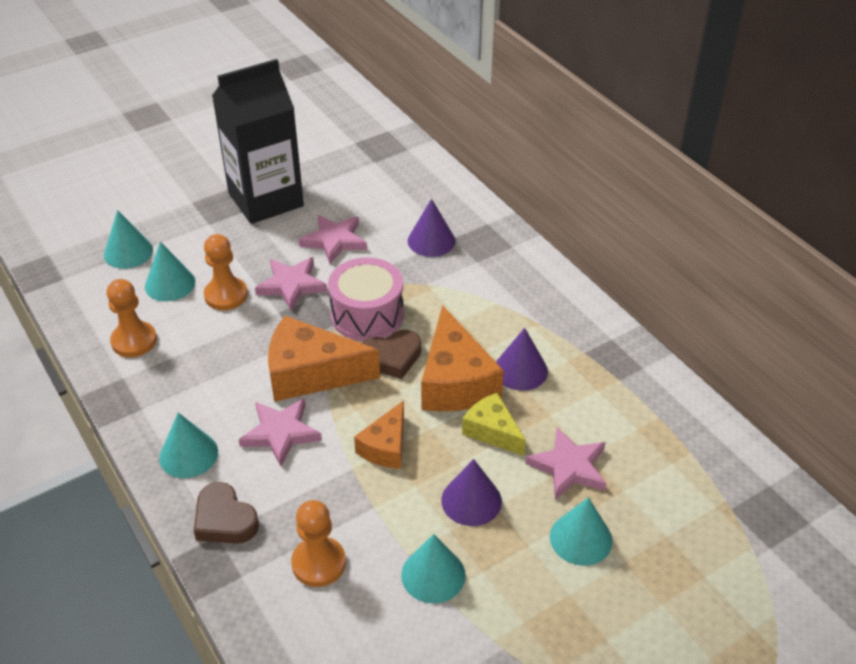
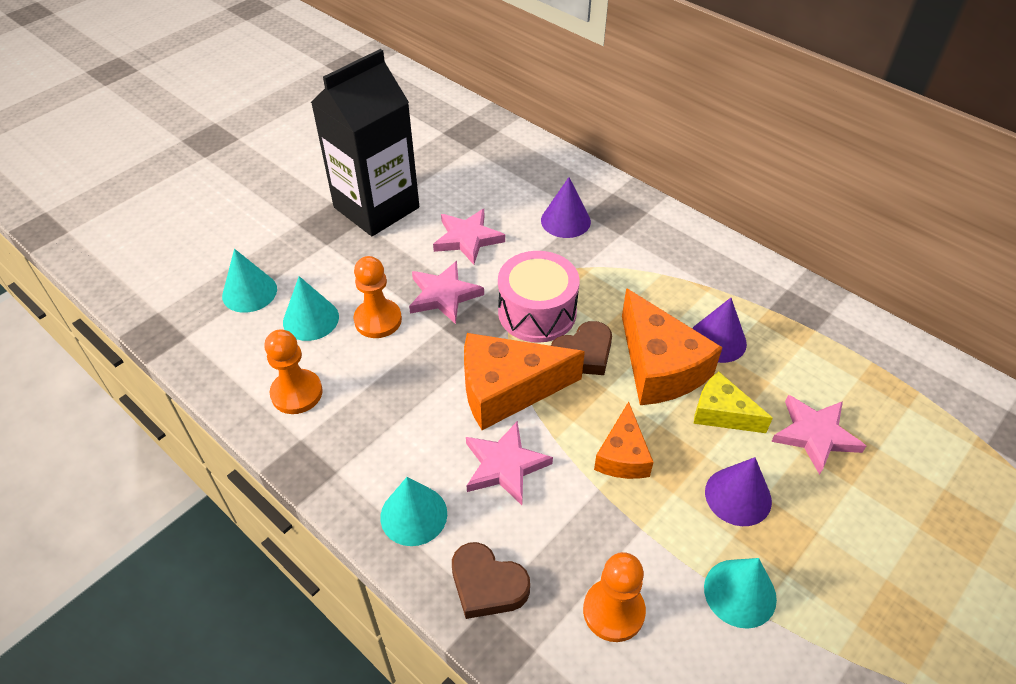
camera: 15 degrees left, 5 degrees up
turquoise cone [550,497,612,566] -> none

